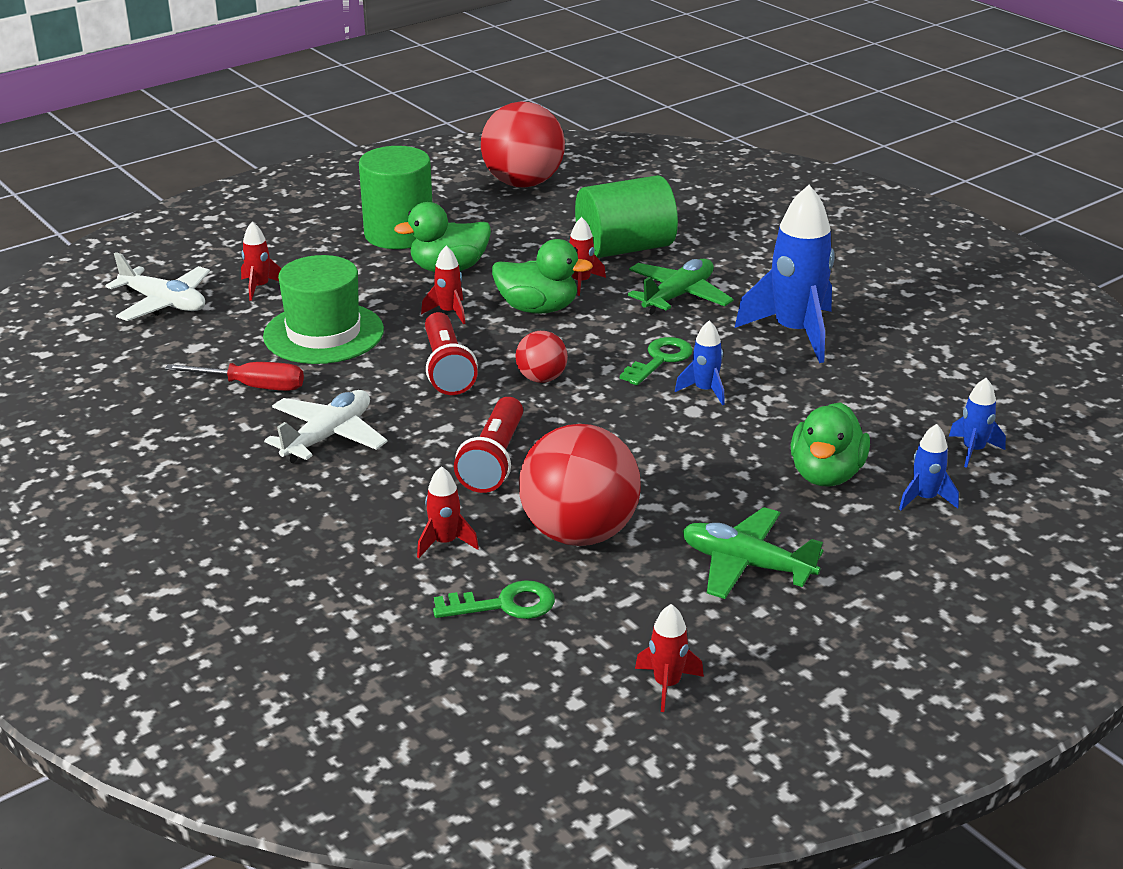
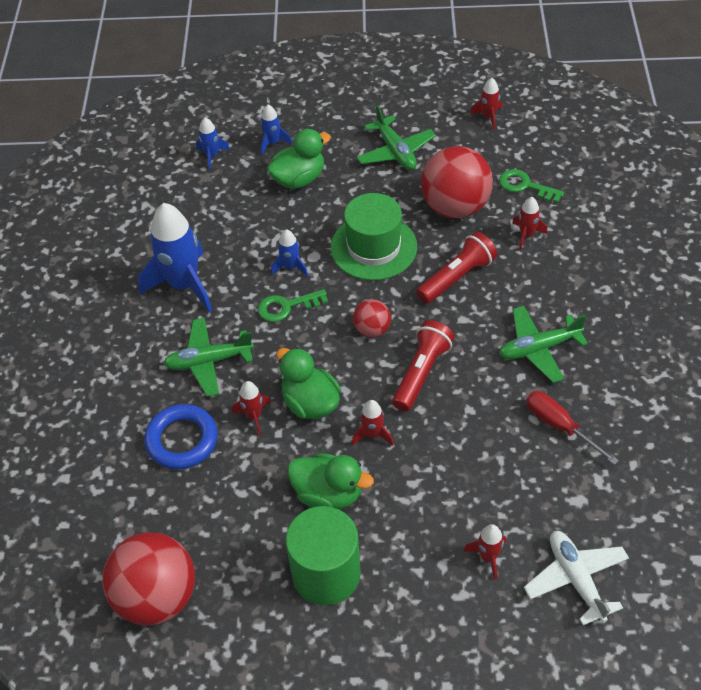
camera: 140 degrees left, 20 degrees up
green hat [263,255,384,364] -> green hat moved to [331,193,417,280]
white plane [264,390,388,463] -> green plane [499,306,588,383]
green cylinder [575,175,678,258] -> blue ring [144,404,218,469]

